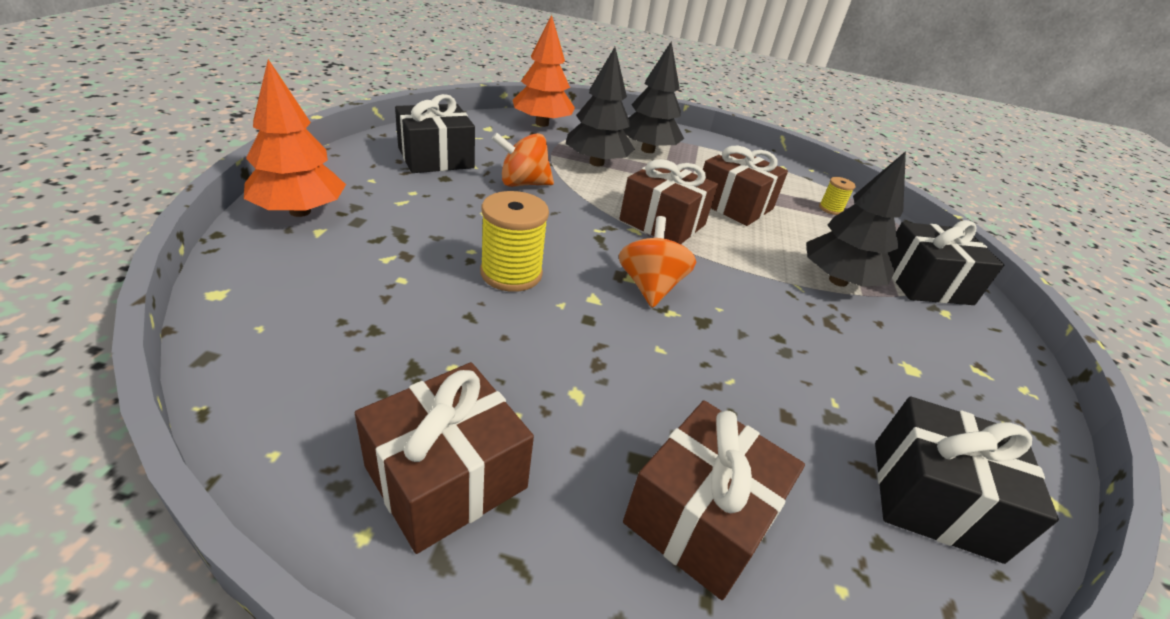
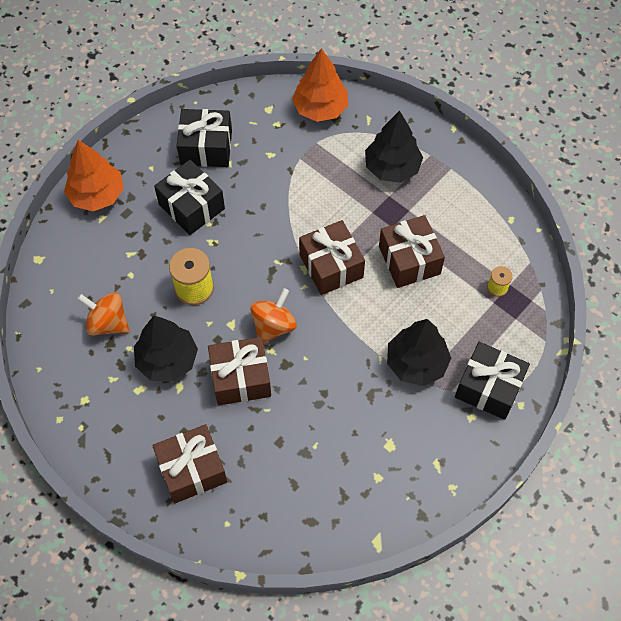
camera: 35 degrees right, 25 degrees up
brown gift [355,362,534,554] -> brown gift moved to [208,337,271,406]
orange spinning top [492,132,554,187] -> orange spinning top moved to [77,293,130,336]
black tree [566,47,635,166] -> black tree moved to [134,316,198,382]
black gift [875,396,1059,564] -> black gift moved to [154,160,225,235]

